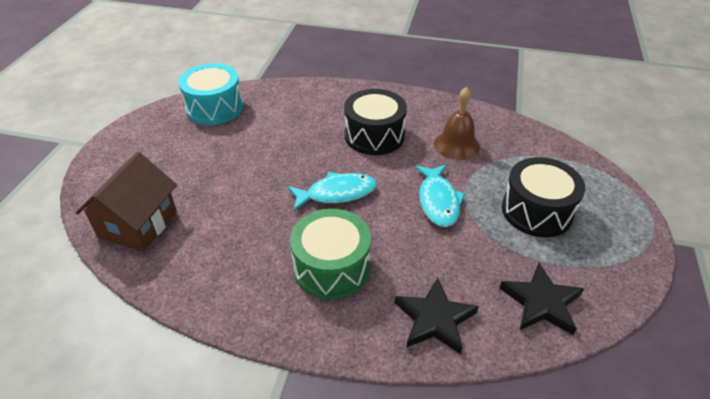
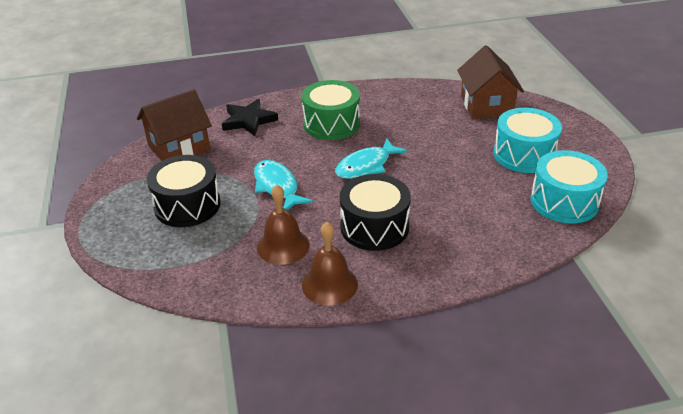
camera: 155 degrees right, 5 degrees down
black star [499,263,584,335] -> brown house [137,89,212,161]
none -> brown bell [302,222,358,306]
none -> turquoise drum [493,108,562,173]

